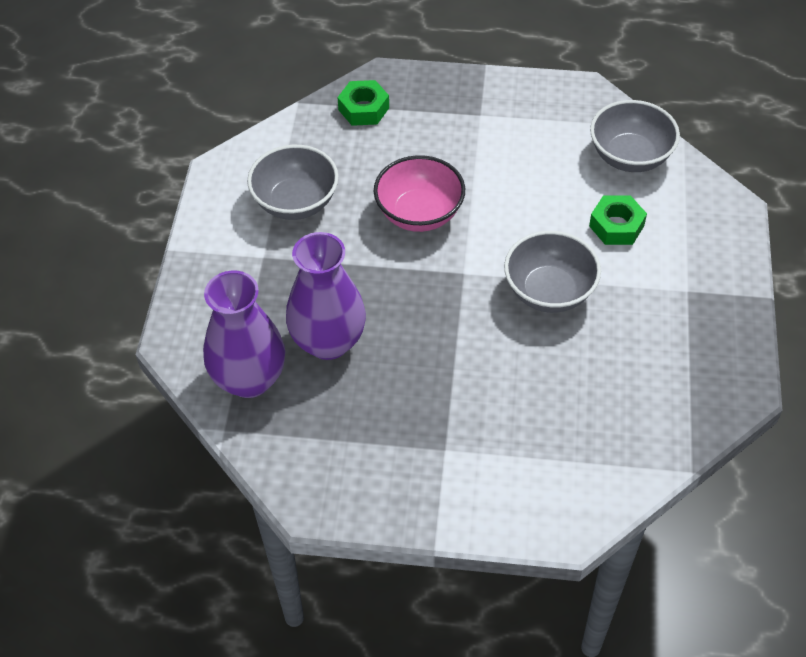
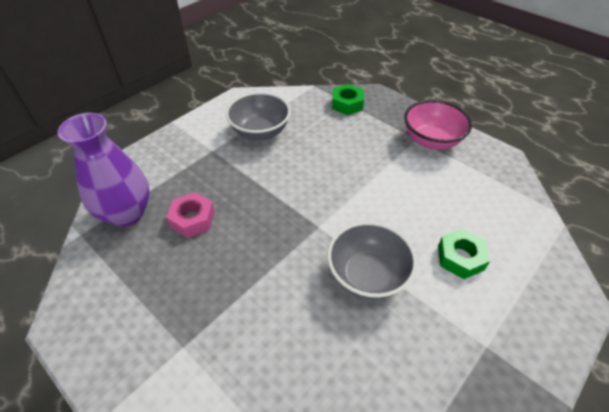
camera: 35 degrees right, 5 degrees down
purple vase [286,232,366,360] -> pink nut [166,192,215,238]
pink bowl [374,155,465,232] -> pink bowl moved to [404,100,472,150]
grey bowl [590,100,680,172] -> none

